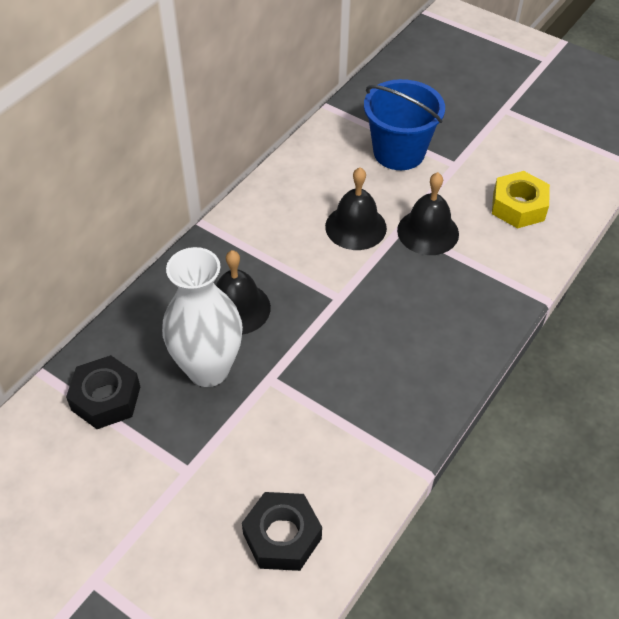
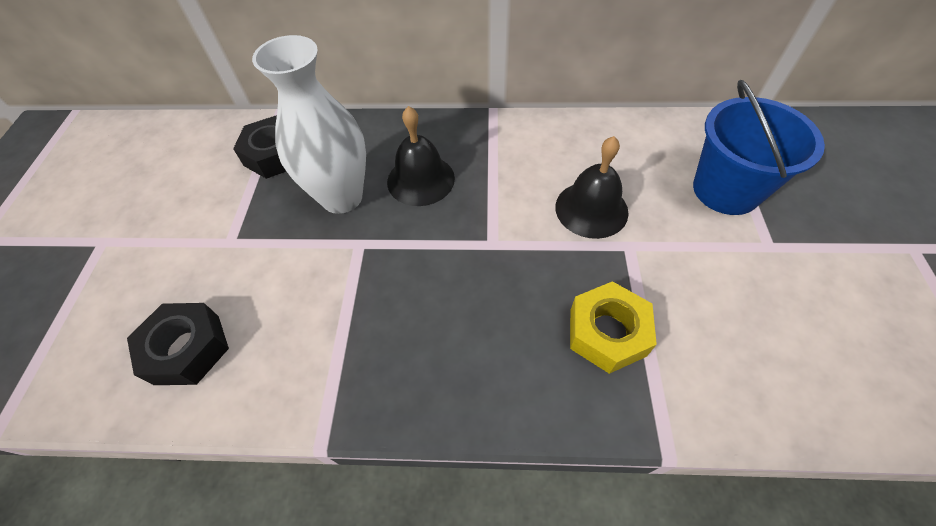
camera: 60 degrees right, 5 degrees up
black bell [397,172,459,255] -> none
yellow nut [492,171,550,228] -> yellow nut moved to [570,281,657,374]

